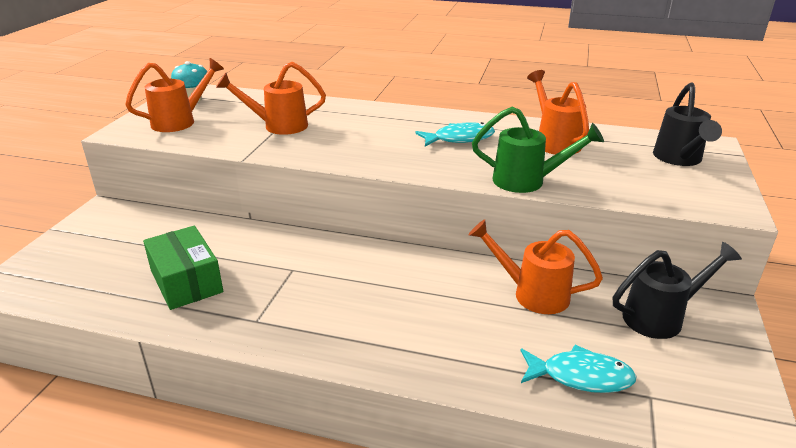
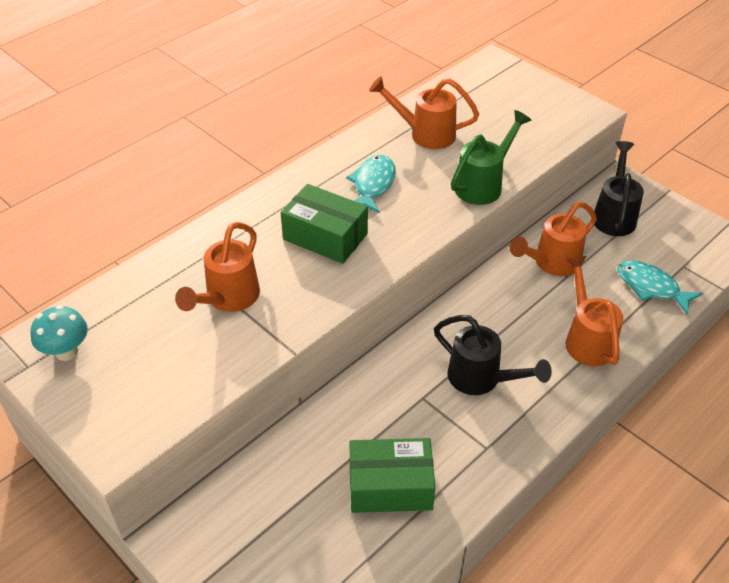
camera: 60 degrees left, 15 degrees up
orange watering can [125,58,224,132] -> orange watering can moved to [566,256,623,366]
turquoise fish [520,345,637,393] -> turquoise fish turned 90 degrees counterclockwise [617,260,703,314]
black watering can [653,82,722,166] -> black watering can moved to [434,315,552,395]
none -> green box [281,184,368,264]

